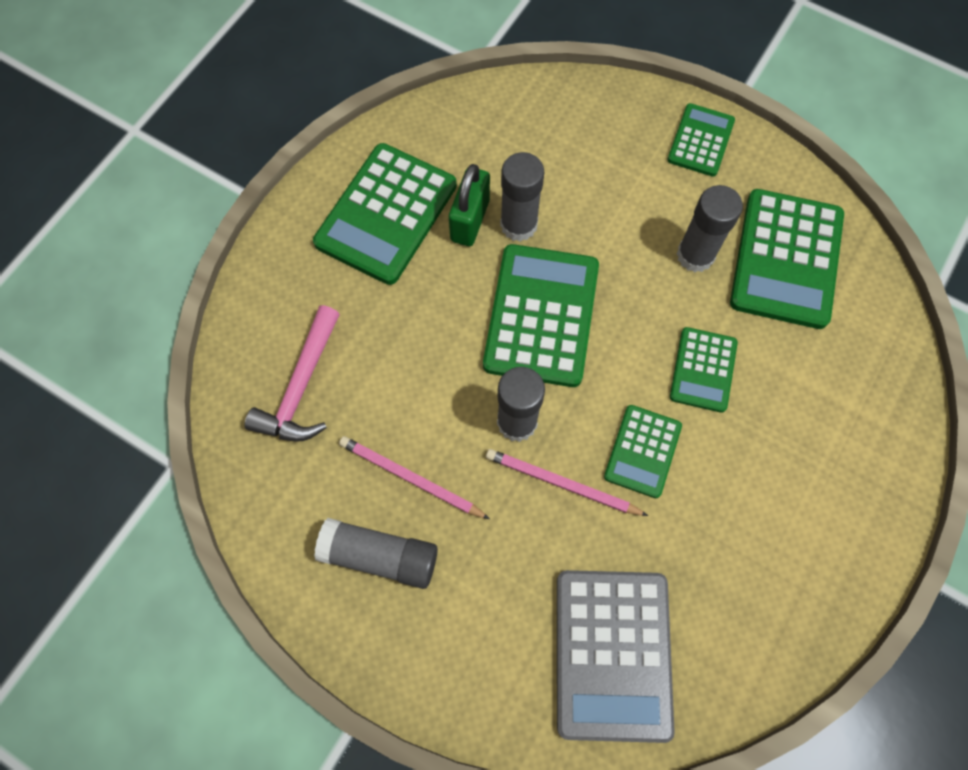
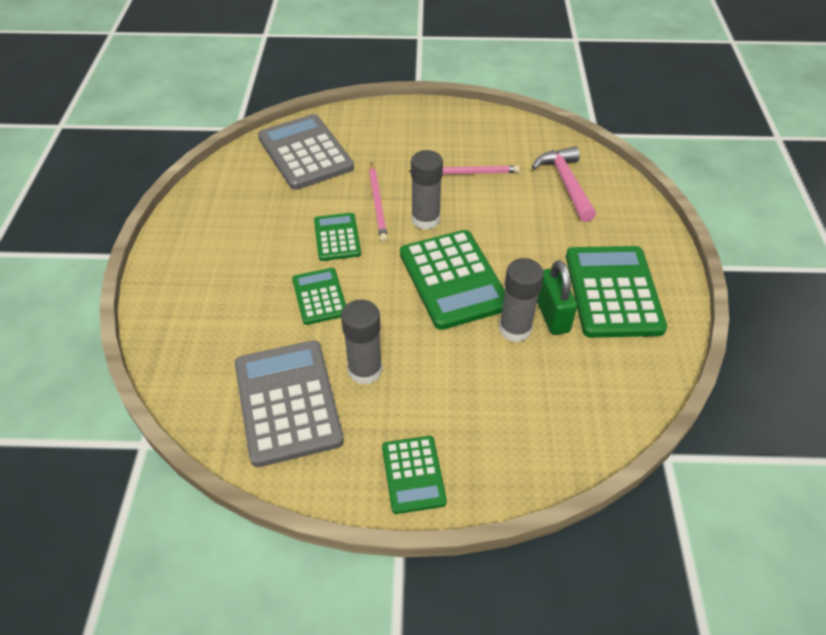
camera: 150 degrees right, 20 degrees down
grey glue stick [314,518,438,589] -> none
pink pencil [486,449,648,516] -> pink pencil turned 90 degrees clockwise [369,163,388,242]
green calculator [730,189,844,329] -> grey calculator [235,340,344,467]

